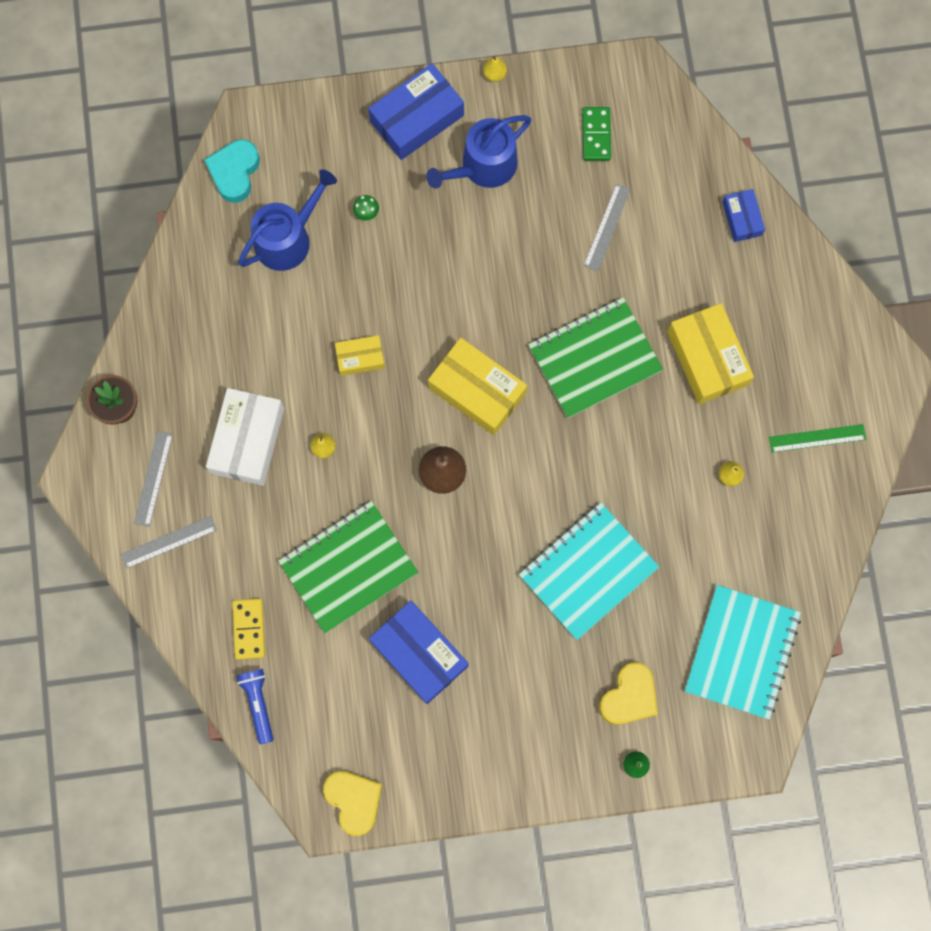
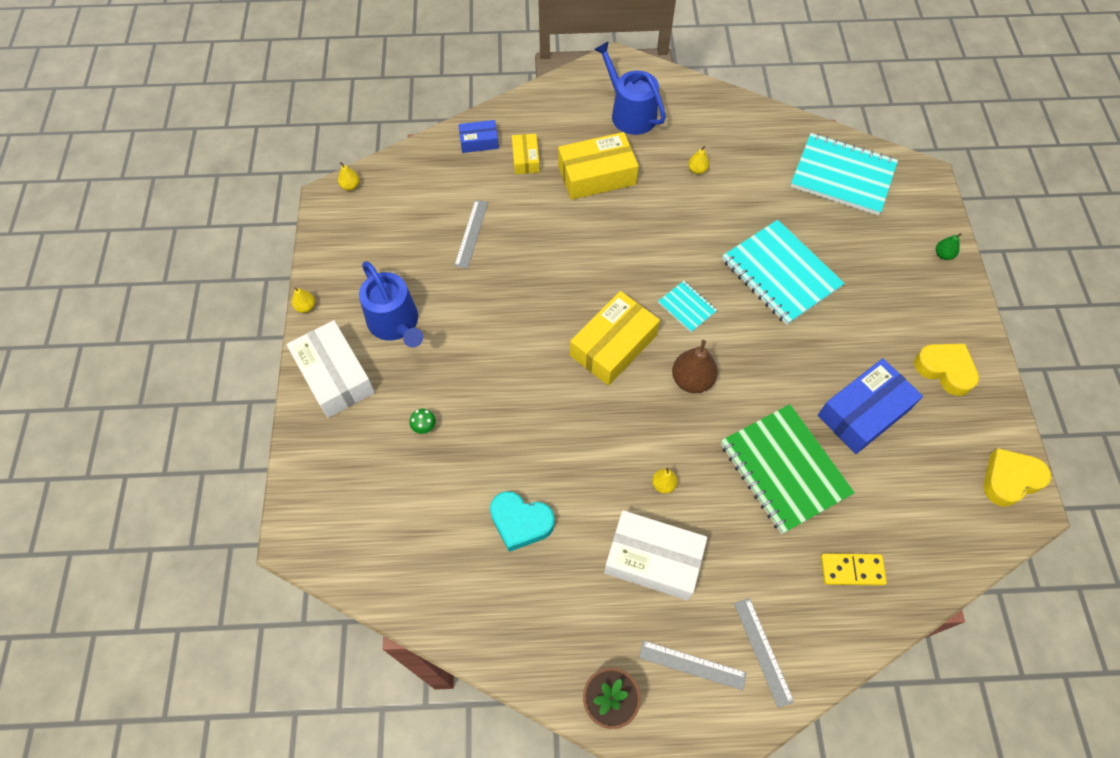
camera: 85 degrees left, 15 degrees down
turquoise heart [204,139,260,203] -> turquoise heart moved to [490,491,555,552]
blue flashlight [237,669,273,744] -> none
blue watering can [238,169,337,271] -> blue watering can moved to [594,41,666,135]
yellow box [335,335,385,376] -> yellow box moved to [512,134,540,174]
blue box [368,63,464,160] -> white box [286,320,375,418]
green notebook [528,297,663,418] -> none
green domino [582,107,611,161] -> none
grey ruler [584,184,631,271] -> grey ruler turned 75 degrees clockwise [454,200,488,269]
yellow heart [599,663,658,725] -> yellow heart moved to [914,344,979,396]
green ruler [769,424,866,452] -> none
none -> yellow pear [338,162,359,191]
none -> turquoise notebook [658,281,717,332]

